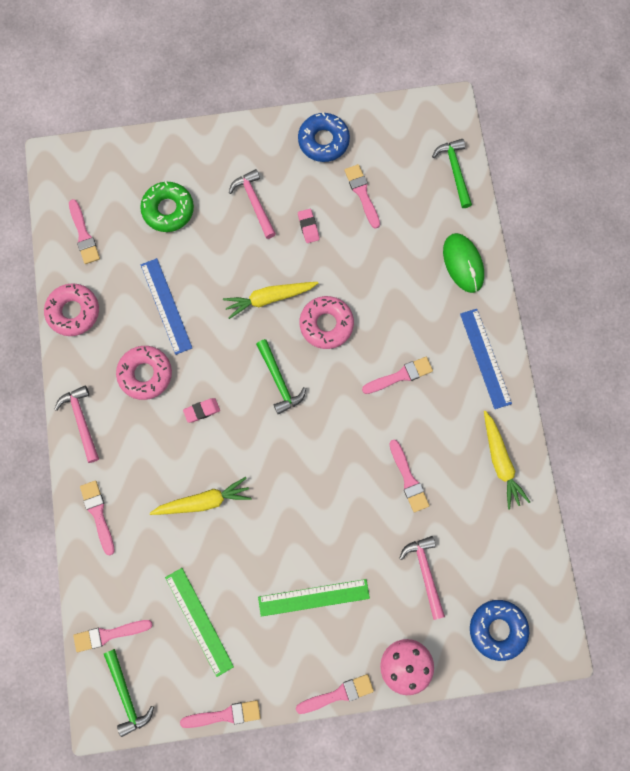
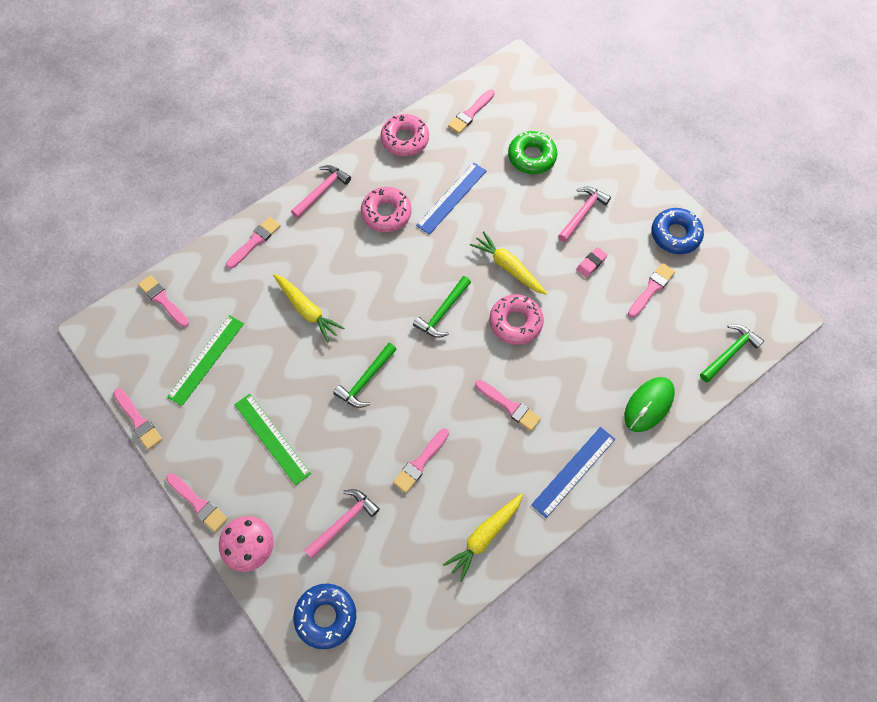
camera: 60 degrees right, 10 degrees down
green hammer [104,649,154,737] -> green hammer moved to [333,343,397,408]
pink eraser [183,398,220,423] -> none

